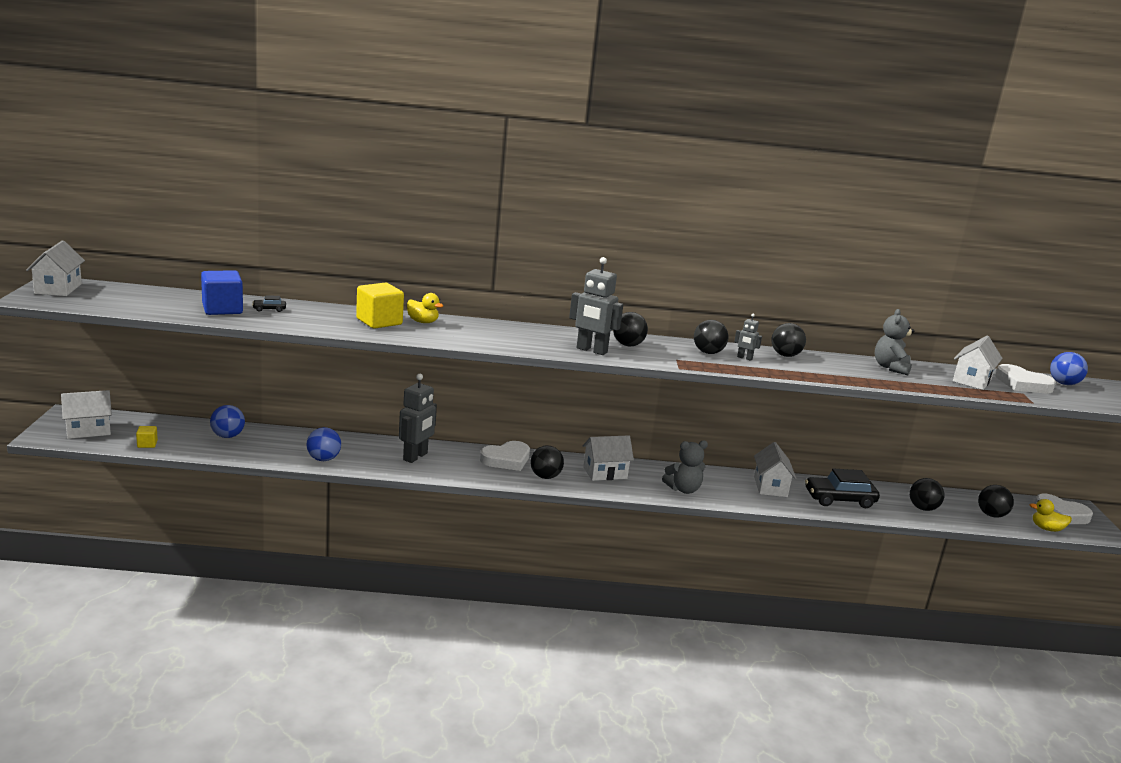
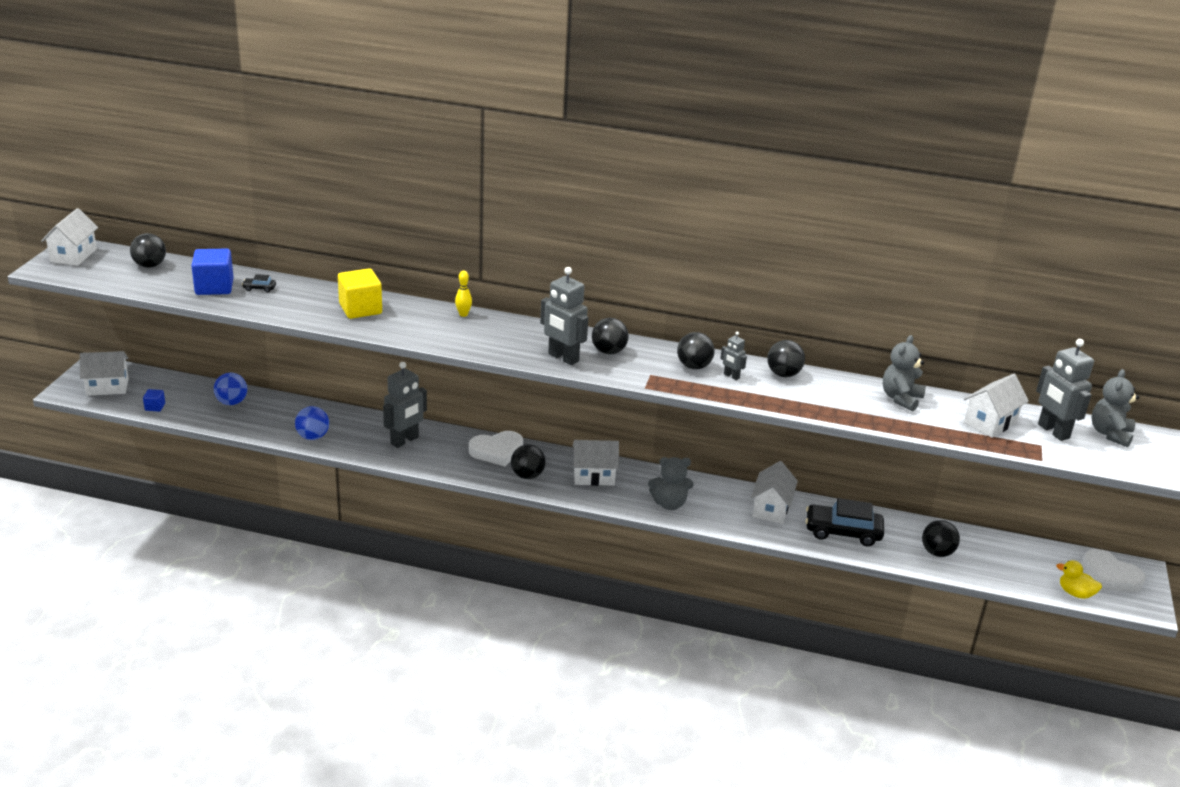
camera: 15 degrees right, 10 degrees up
yellow cube [136,426,158,448] -> blue cube [143,389,165,412]
yellow duck [407,293,443,323] -> none
black ball [978,485,1014,518] -> black ball moved to [130,233,166,268]
white heart [995,364,1056,393] -> grey robot [1036,339,1094,441]
blue ball [1050,352,1088,385] -> grey teddy bear [1092,369,1139,447]
none -> yellow bowling pin [455,271,472,317]

